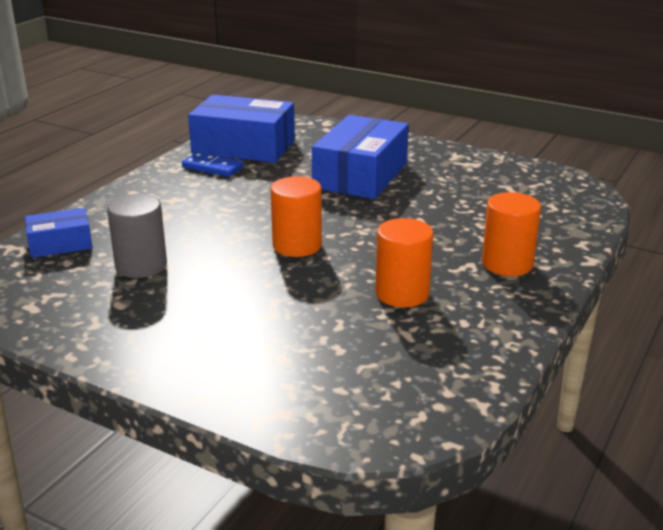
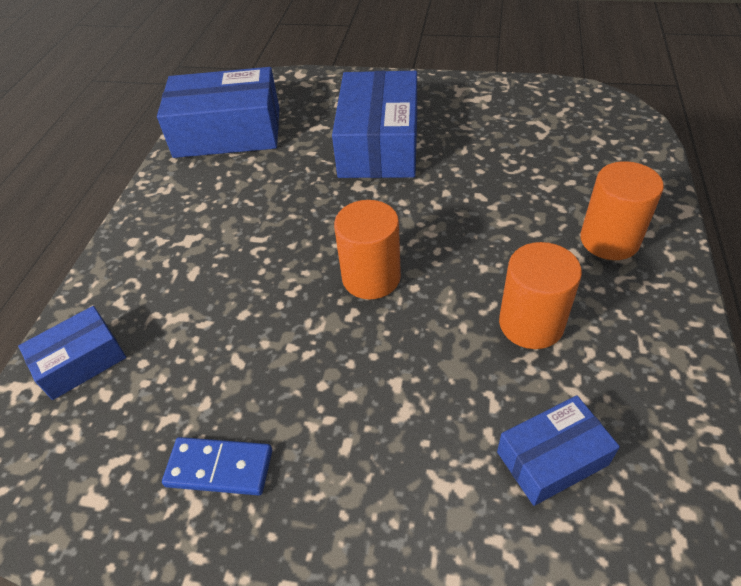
camera: 15 degrees left, 20 degrees up
grey cylinder [107,194,167,278] -> none
blue domino [182,152,243,177] -> blue domino moved to [162,437,272,496]
none -> blue box [497,395,620,506]

